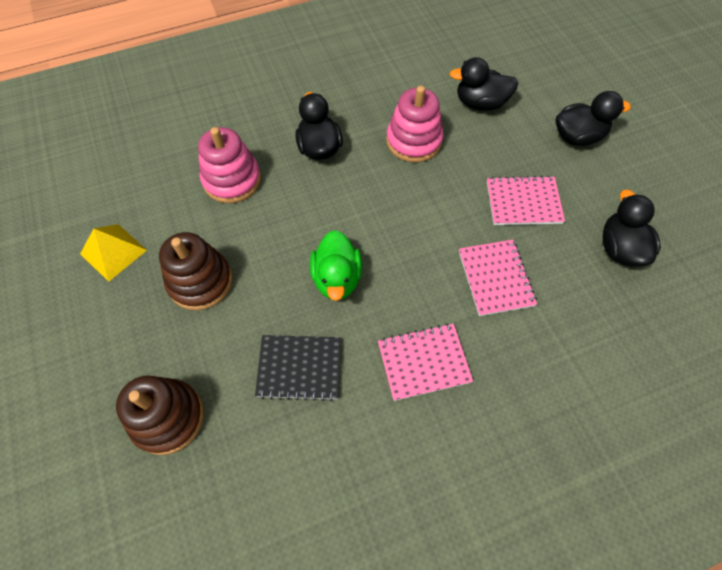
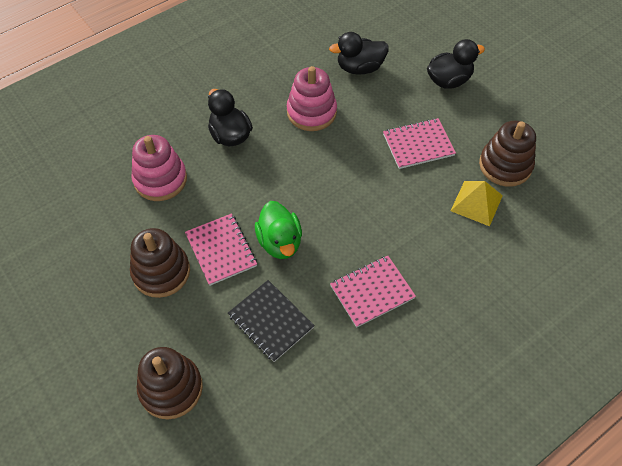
camera: 15 degrees left, 5 degrees down
yellow pyramid [80,224,147,282] -> yellow pyramid moved to [451,181,503,226]
black notebook [255,335,341,401] -> black notebook turned 60 degrees clockwise [228,280,315,362]
pink notebook [459,240,537,316] -> pink notebook moved to [185,213,257,286]
black duck [603,189,661,267] -> brown stacking toy [479,121,536,187]

